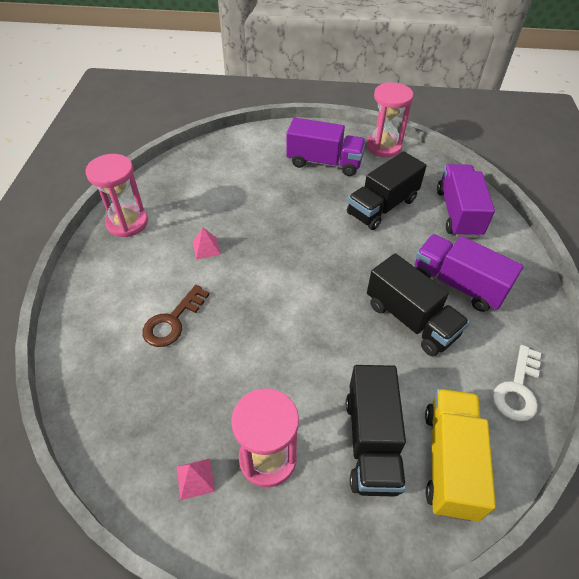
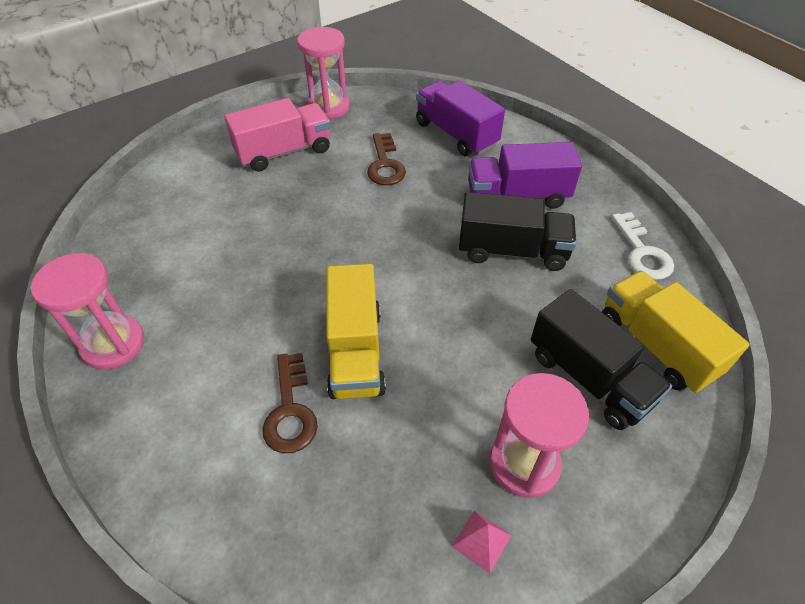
camera: 40 degrees left, 0 degrees up
pink pyramid [193,227,221,259] -> none
purple truck [286,117,366,176] -> pink truck [224,98,331,172]
black truck [347,151,427,230] -> brown key [367,133,406,185]
none -> yellow truck [326,264,386,399]

